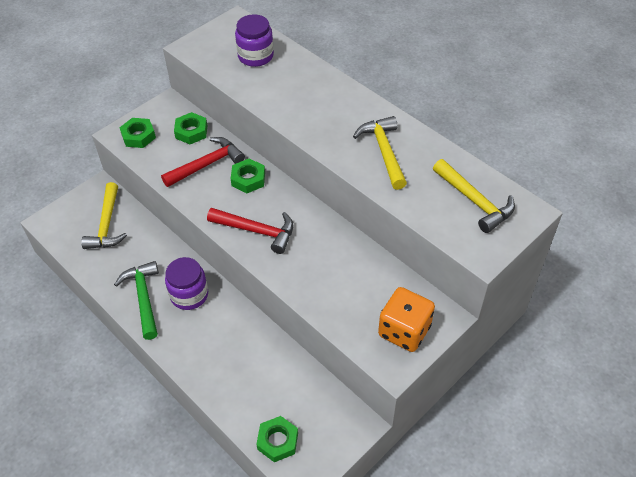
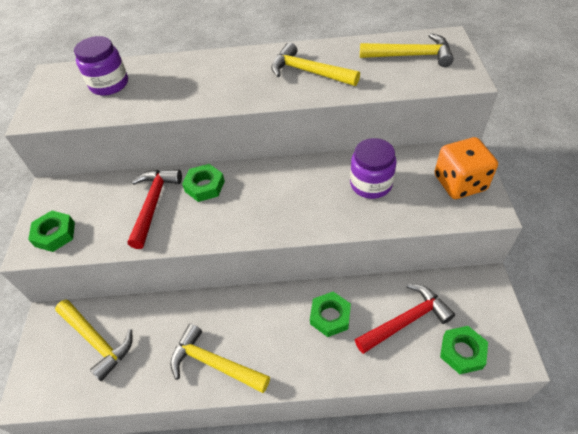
camera: 45 degrees left, 0 degrees up
green hammer [114,261,159,340] -> yellow hammer [170,324,270,393]
purple jar [165,257,208,310] -> purple jar moved to [350,138,397,199]
green nut [174,112,207,144] -> green nut moved to [310,292,351,337]
red hammer [207,208,293,254] -> red hammer moved to [355,284,455,354]

